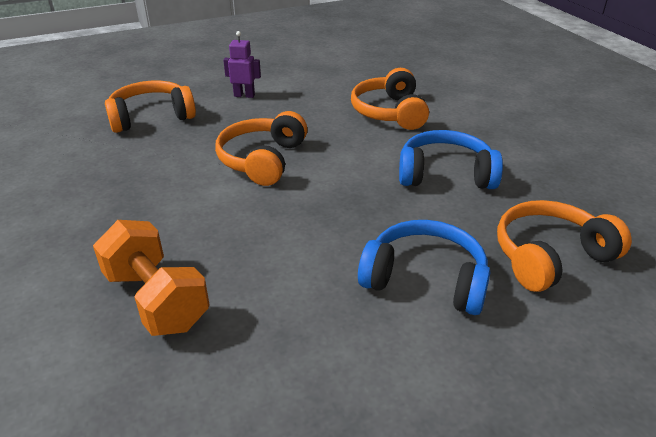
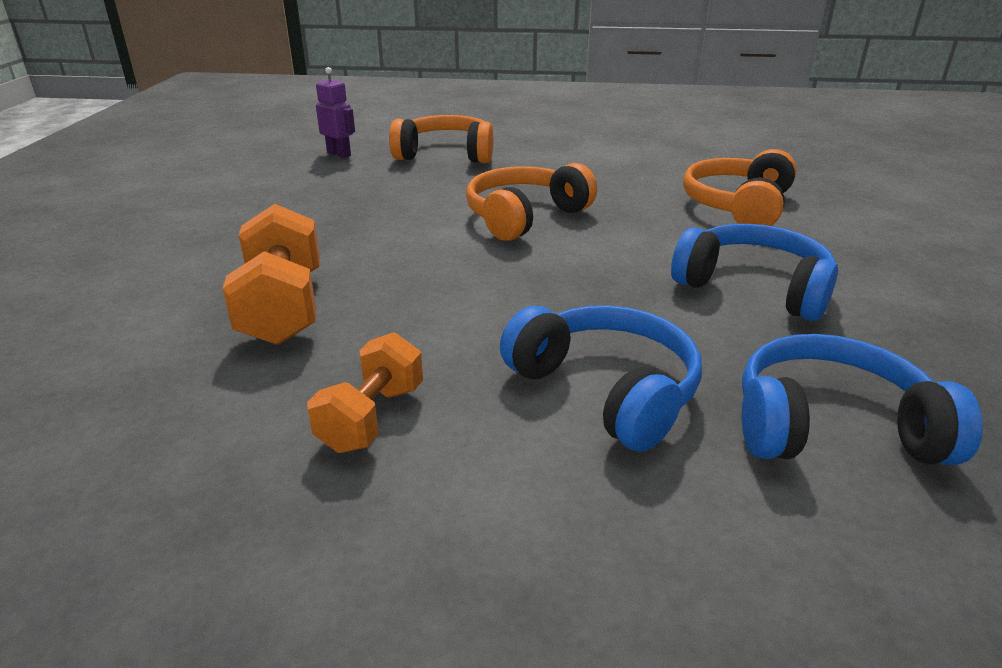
camera: 30 degrees right, 5 degrees down
purple robot [223,31,261,98] -> purple robot moved to [316,67,355,158]
orange headphones [497,200,632,292] -> blue headphones [742,334,983,465]
none -> orange dumbbell [307,332,423,453]

